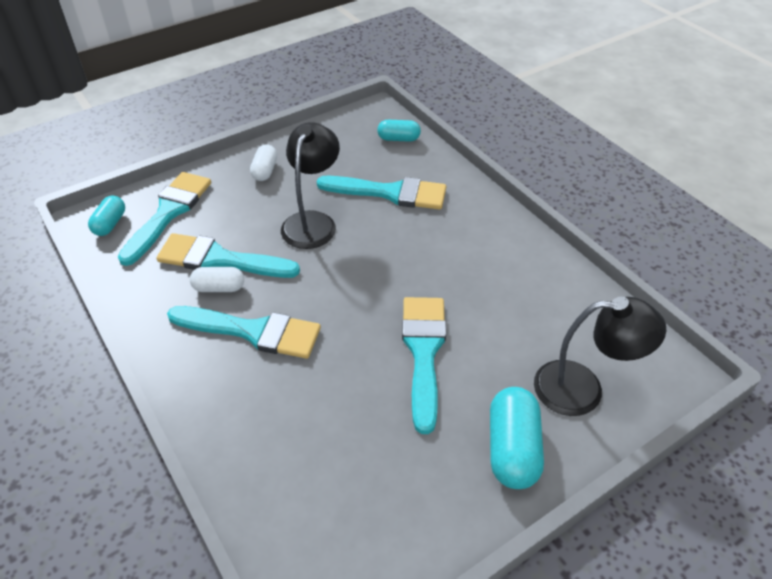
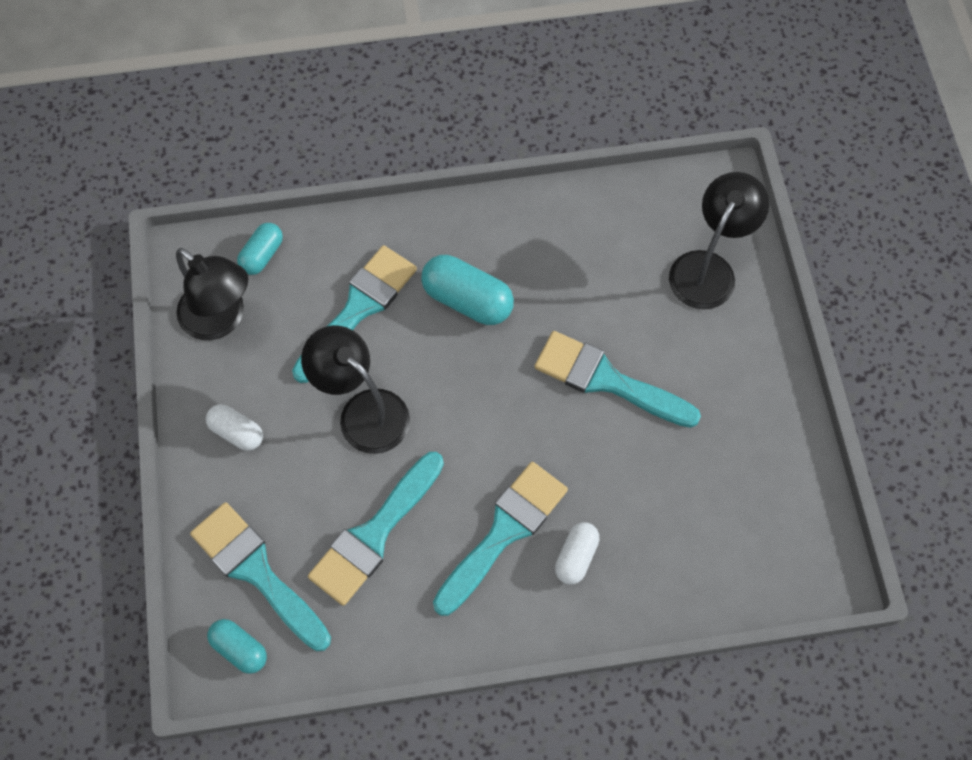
camera: 65 degrees left, 20 degrees up
white capsule [190,267,244,292] -> white capsule moved to [555,522,600,585]
turquoise capsule [490,387,544,489] -> turquoise capsule moved to [421,255,514,325]
none -> black lamp [176,248,248,340]

